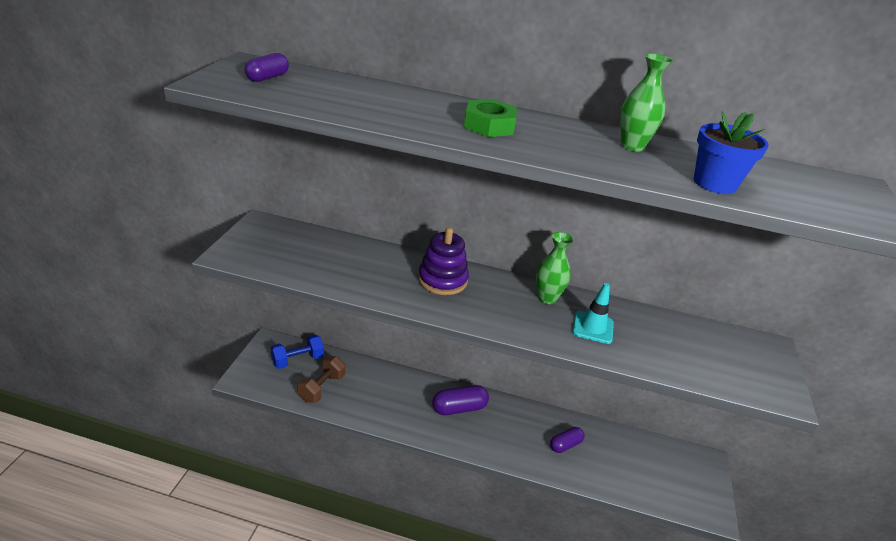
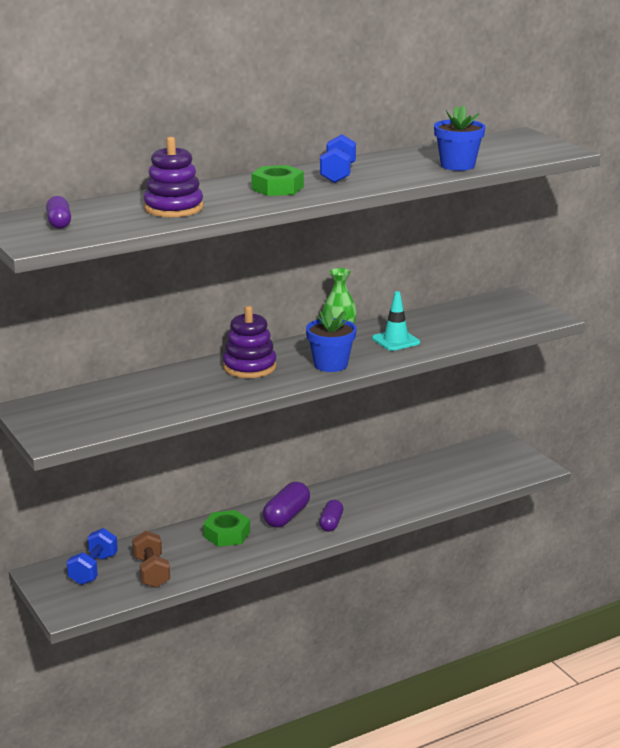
camera: 40 degrees left, 10 degrees down
purple capsule [550,427,584,453] -> purple capsule moved to [319,500,343,532]
green vase [620,54,673,152] -> none
none -> purple stacking toy [144,137,204,218]
none -> green nut [203,510,250,547]
none -> blue flower pot [306,309,357,372]
none -> blue dumbbell [320,134,356,183]

